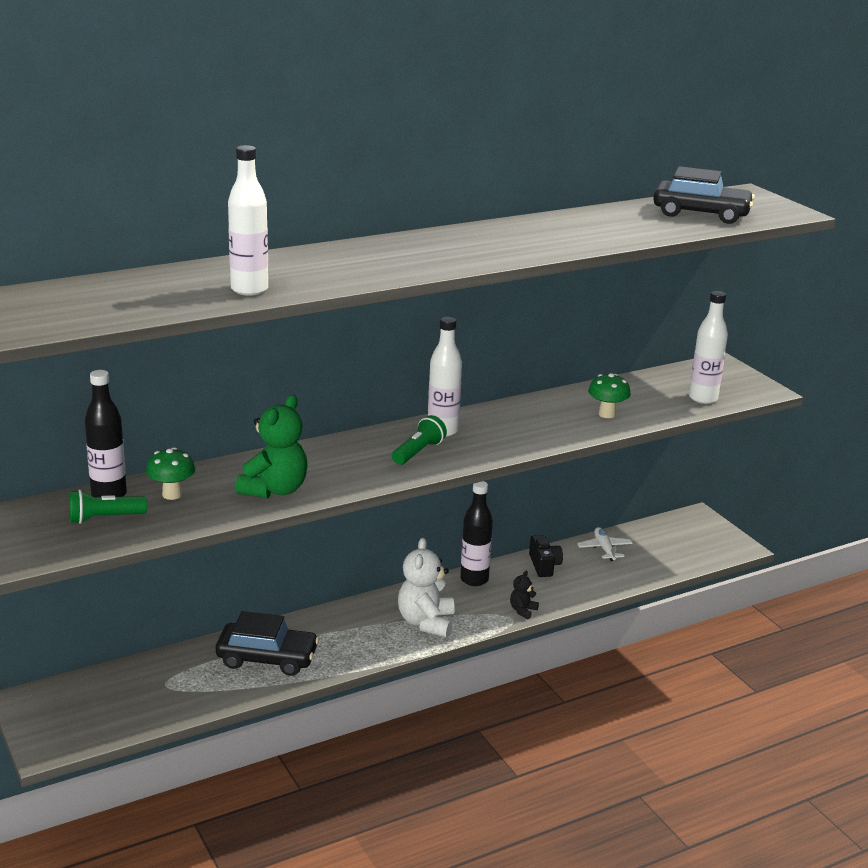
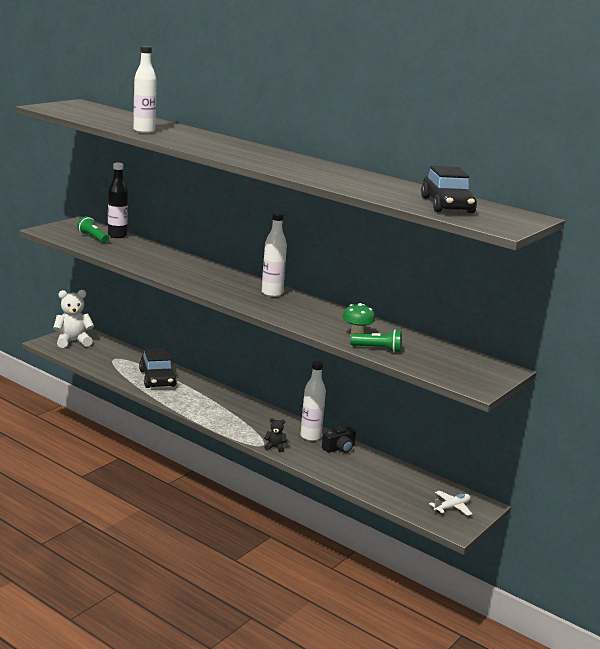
camera: 65 degrees right, 5 degrees down
green mushroom [146,447,195,500] -> none
green teddy bear [235,395,308,498] -> none
green flashlight [392,415,447,465] -> green flashlight moved to [350,330,401,353]
white teddy bear [398,538,455,637] -> white teddy bear moved to [53,290,94,348]
black bottle [460,481,493,586] -> none
white plane [577,527,633,561] -> white plane moved to [429,491,472,516]
white bottle [689,291,728,404] -> white bottle moved to [300,361,326,441]

